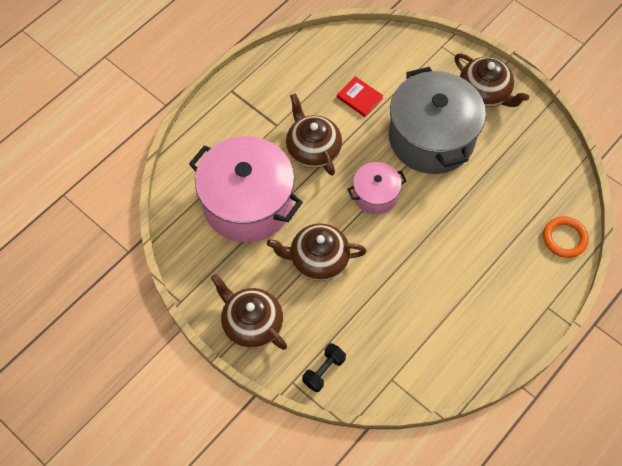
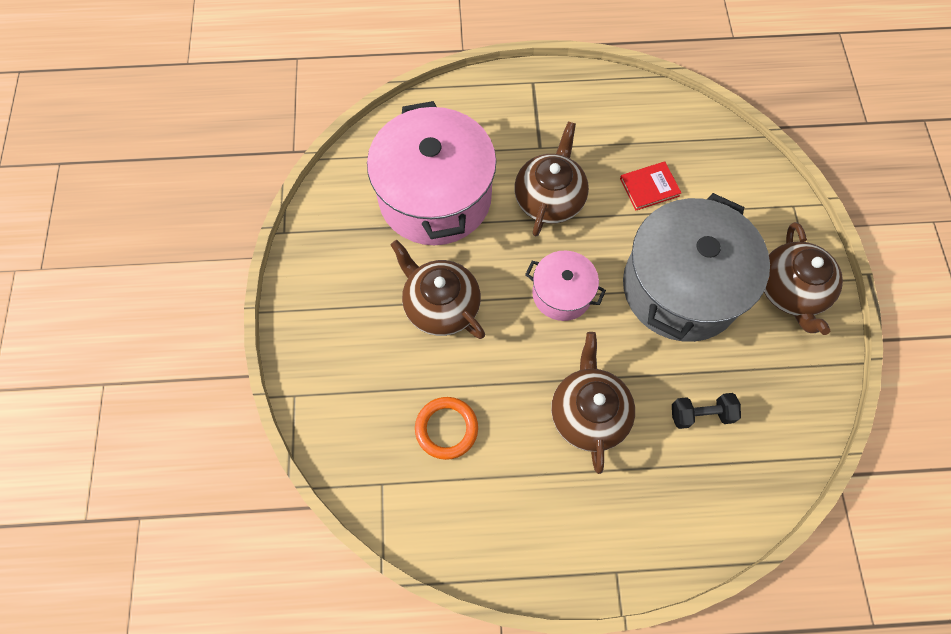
camera: 45 degrees right, 5 degrees up
brown teapot [211,274,287,350] -> brown teapot moved to [551,332,635,474]
black dumbbell [302,343,346,392] -> black dumbbell moved to [672,393,741,429]
red book [337,76,383,117] -> red book turned 75 degrees clockwise [620,162,681,210]
orange ring [543,216,589,258] -> orange ring moved to [415,397,478,460]

